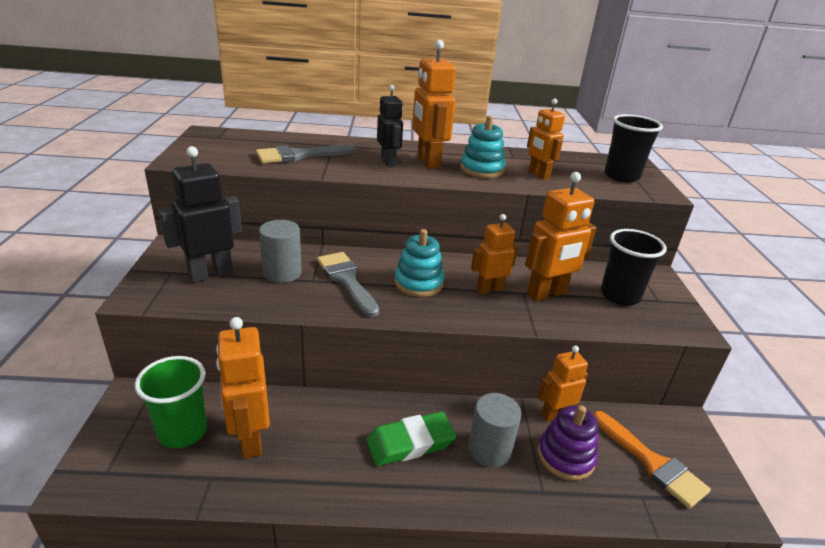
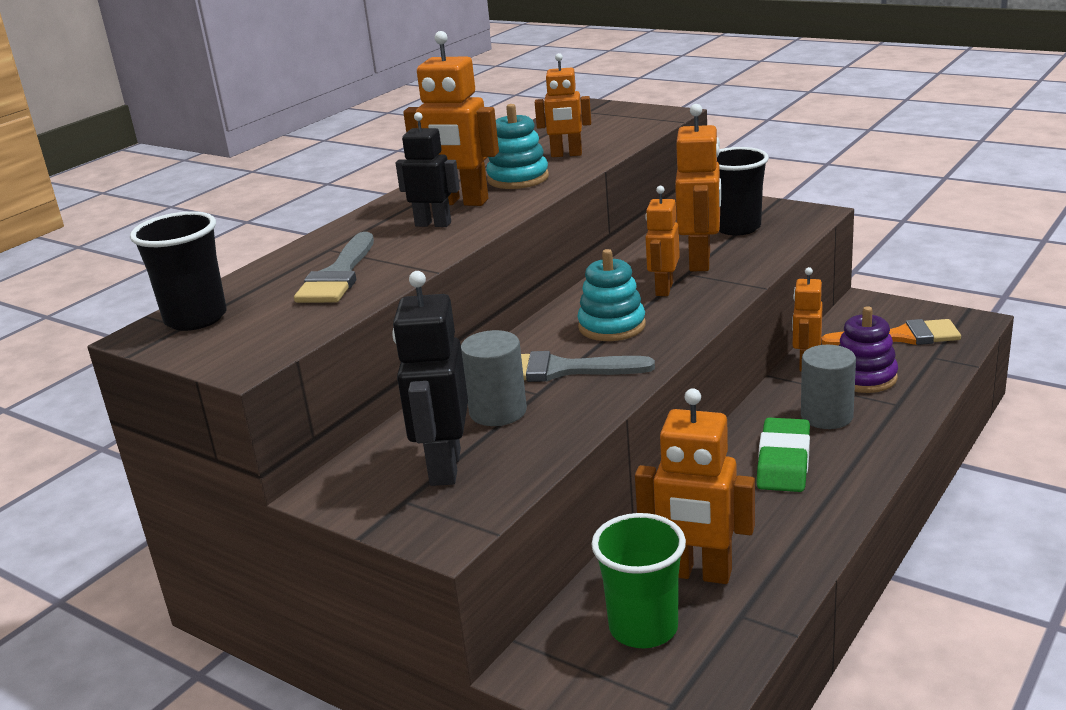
camera: 50 degrees left, 5 degrees down
black cup [605,114,663,182] -> black cup moved to [130,211,226,331]

